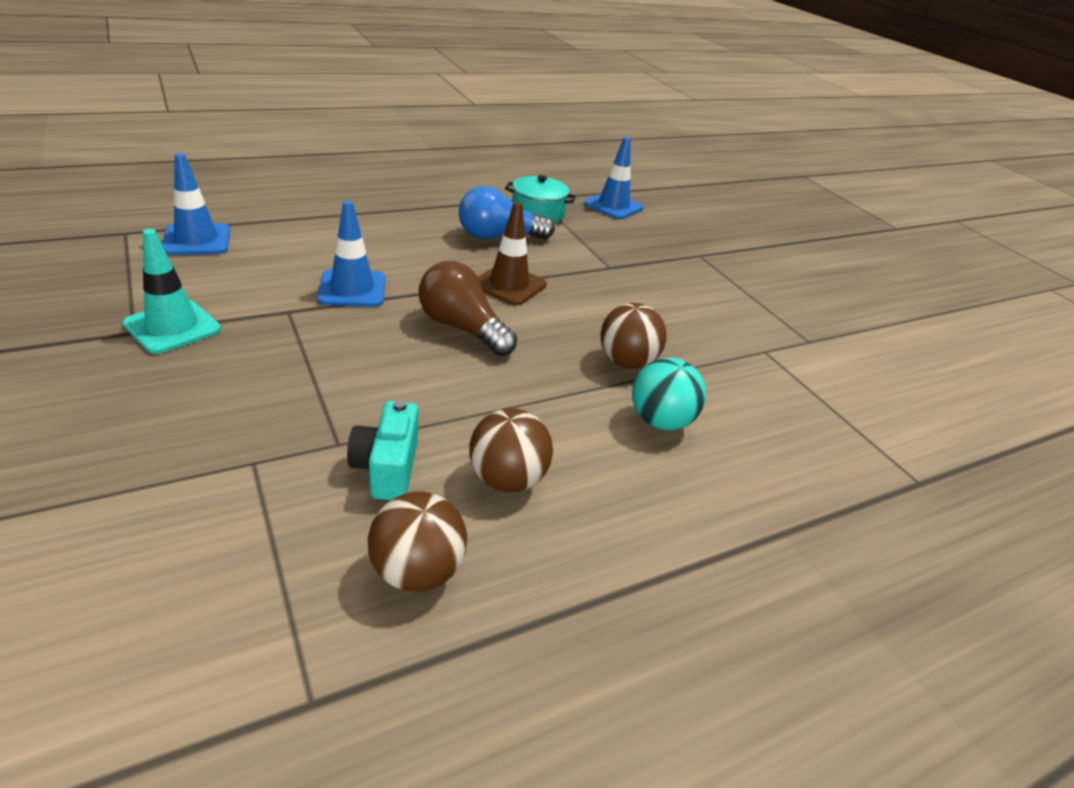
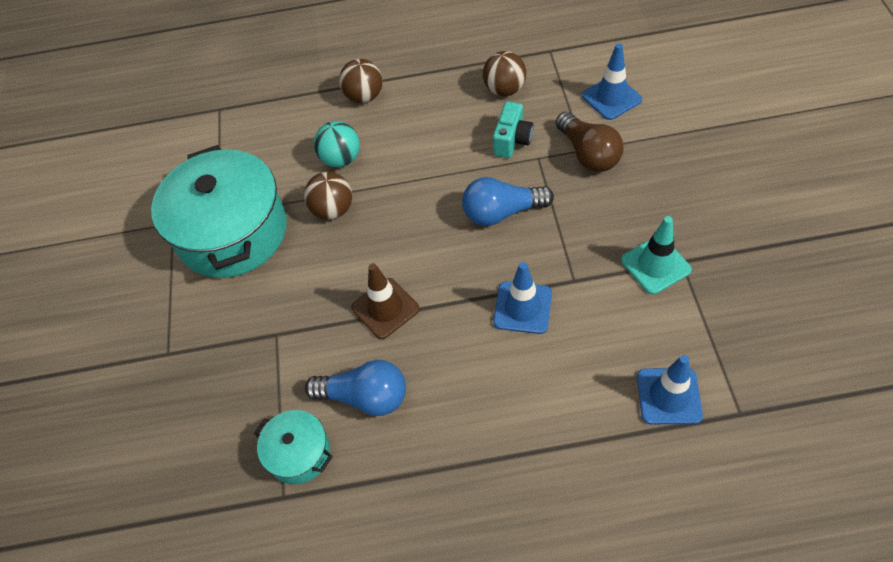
camera: 150 degrees left, 20 degrees up
brown light bulb [419,261,517,356] -> brown light bulb moved to [556,112,624,172]
brown ball [469,408,553,492] -> brown ball moved to [339,59,382,103]
blue traffic cone [584,137,643,219] -> blue traffic cone moved to [582,43,642,120]
none -> turquoise pot [151,145,287,278]
none -> blue light bulb [462,177,554,226]

